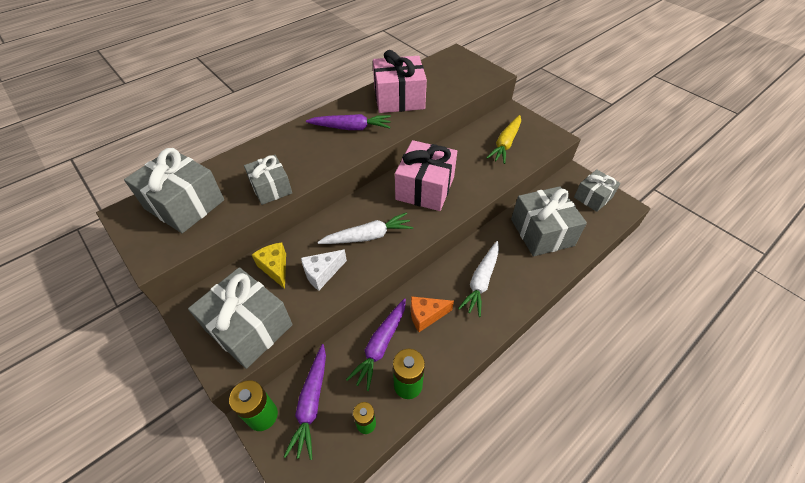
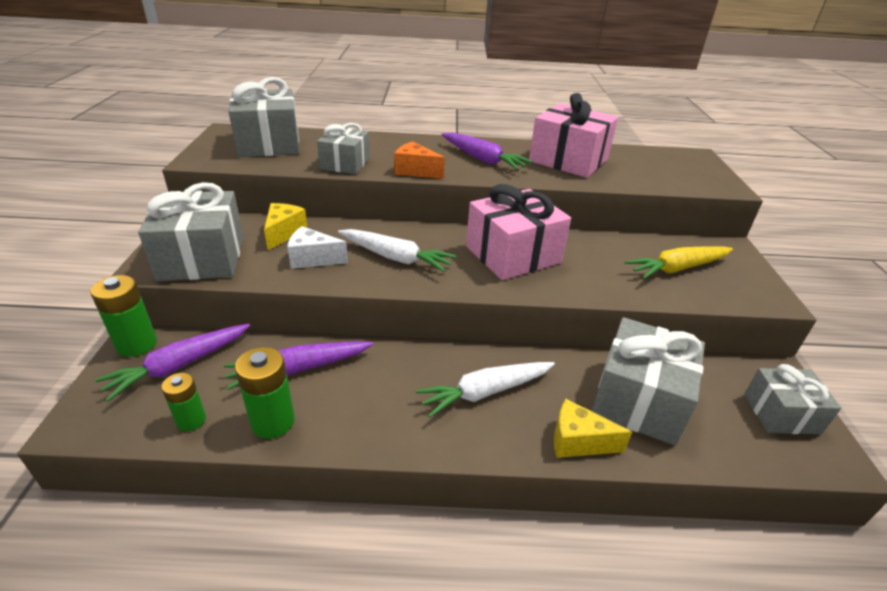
camera: 40 degrees right, 15 degrees down
orange cheese [411,296,454,332] -> orange cheese moved to [394,141,445,179]
none -> yellow cheese [554,399,632,458]

